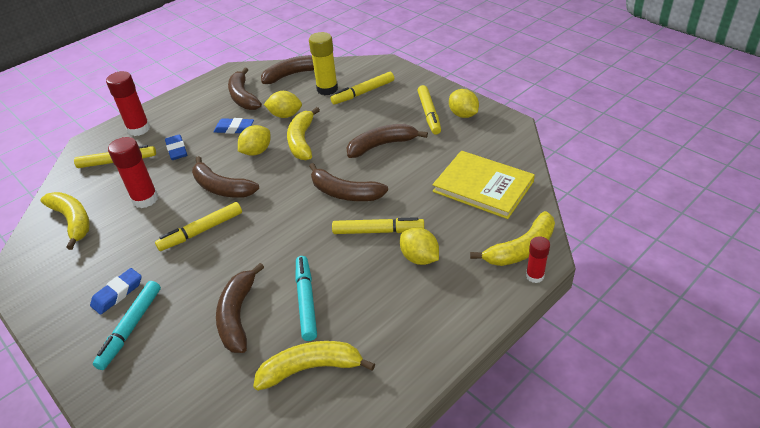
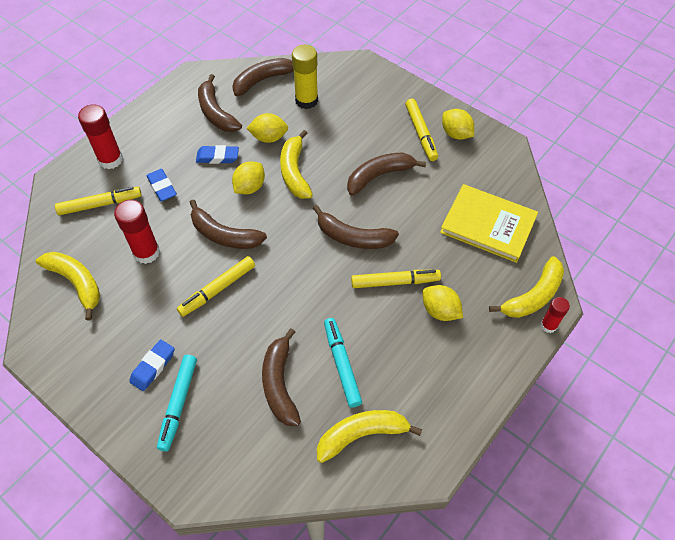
camera: 10 degrees left, 15 degrees up
yellow marker [331,72,394,105] -> none

